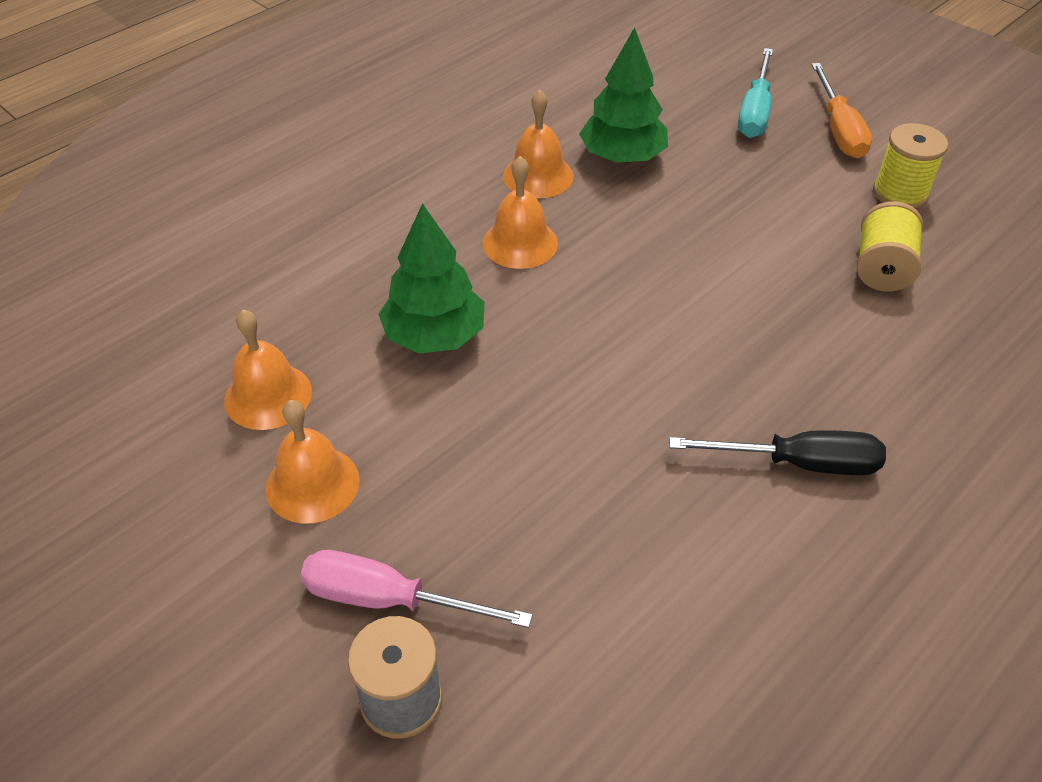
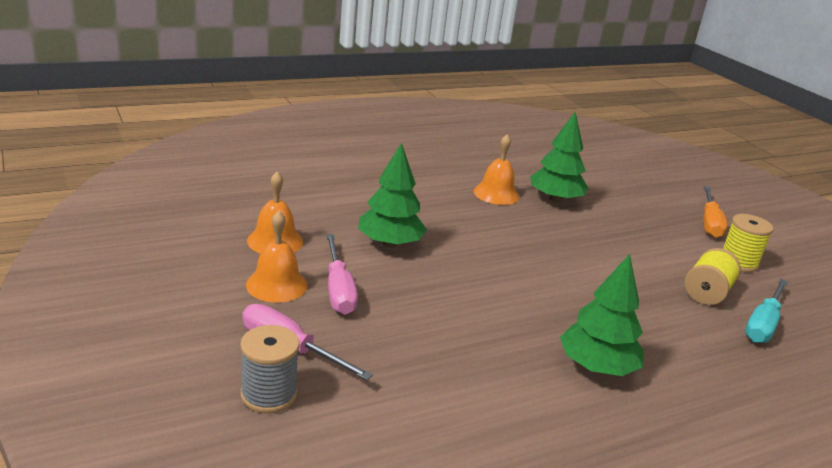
camera: 15 degrees right, 20 degrees down
orange bell [483,156,558,269] -> none
black screwdriver [669,430,886,475] -> green tree [560,254,644,376]
turquoise screwdriver [738,48,773,138] -> turquoise screwdriver moved to [745,279,788,343]
none -> pink screwdriver [326,234,358,315]

